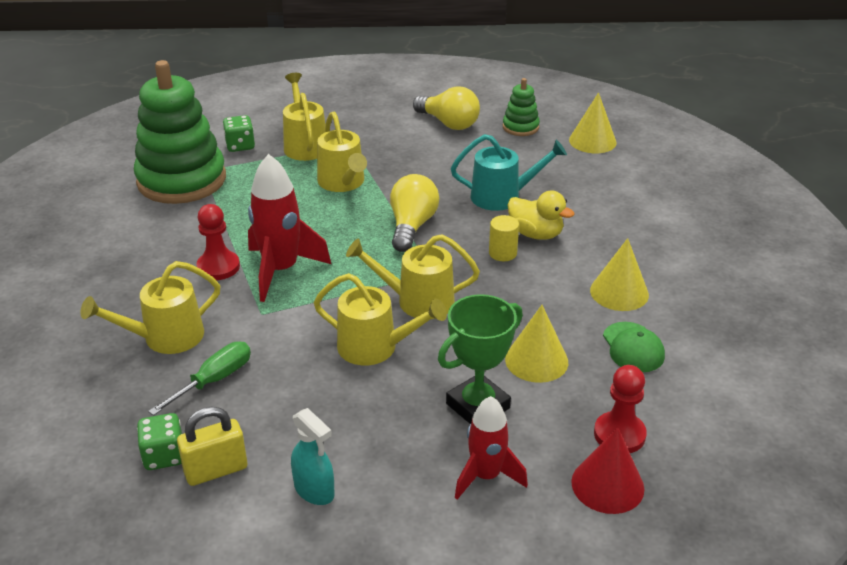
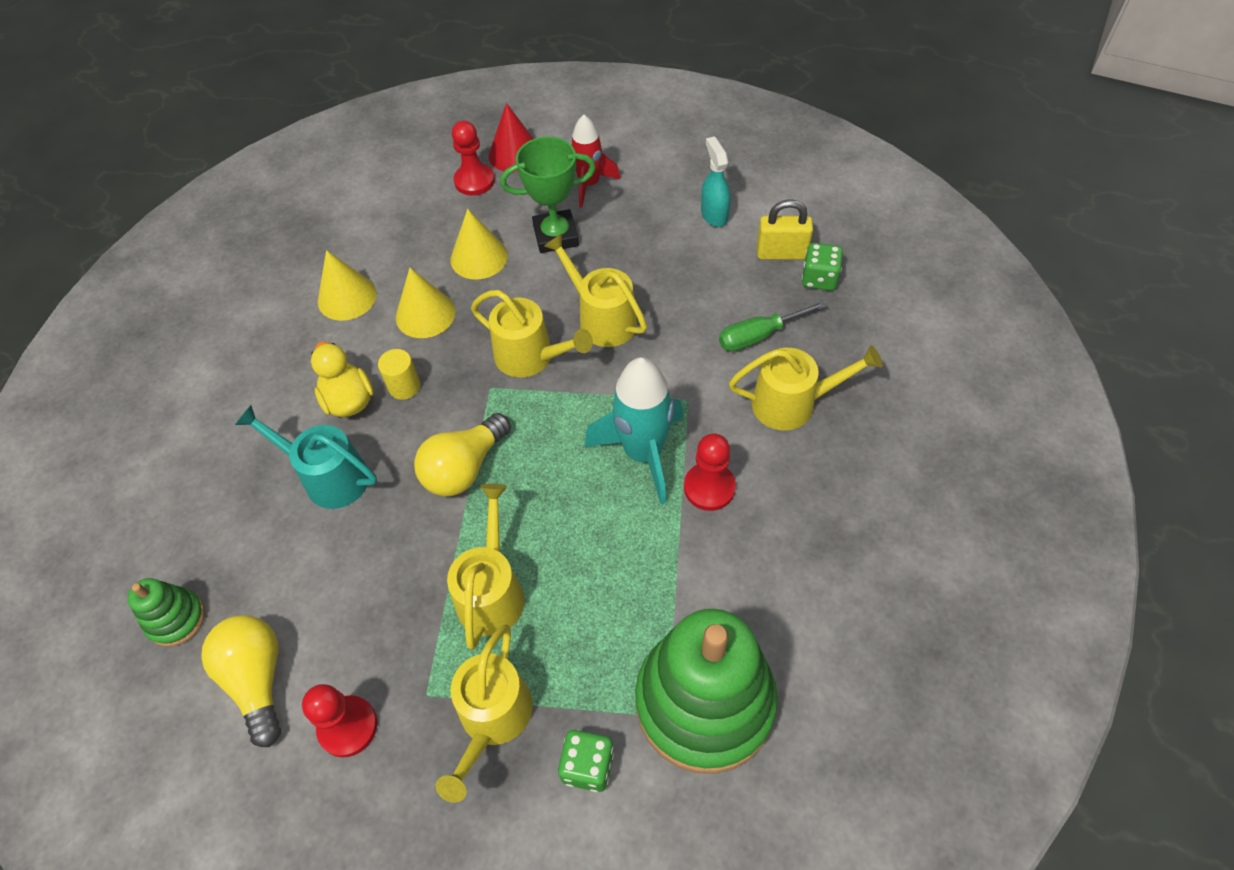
camera: 150 degrees left, 20 degrees up
red rocket [248,154,331,302] -> turquoise rocket [585,357,683,505]
yellow cone [569,92,617,153] -> yellow cone moved to [396,268,456,338]
green cap [603,322,665,372] -> none
none -> red pawn [302,684,377,757]

